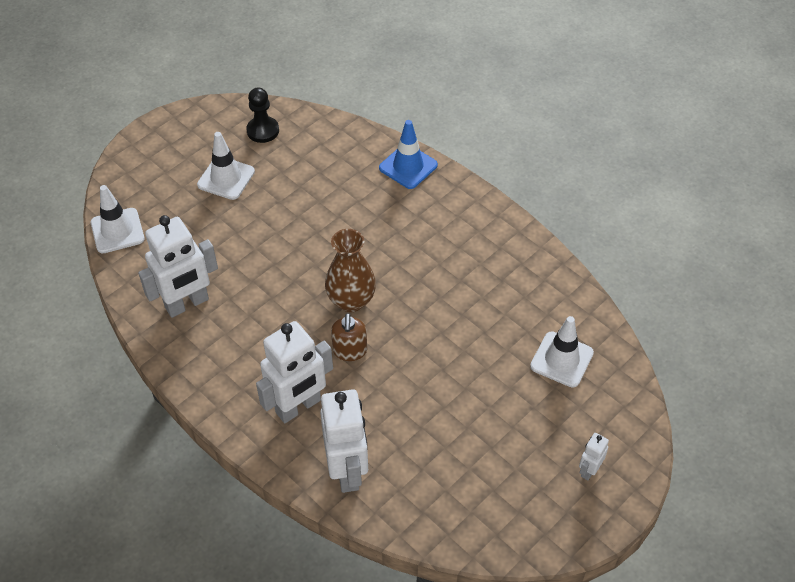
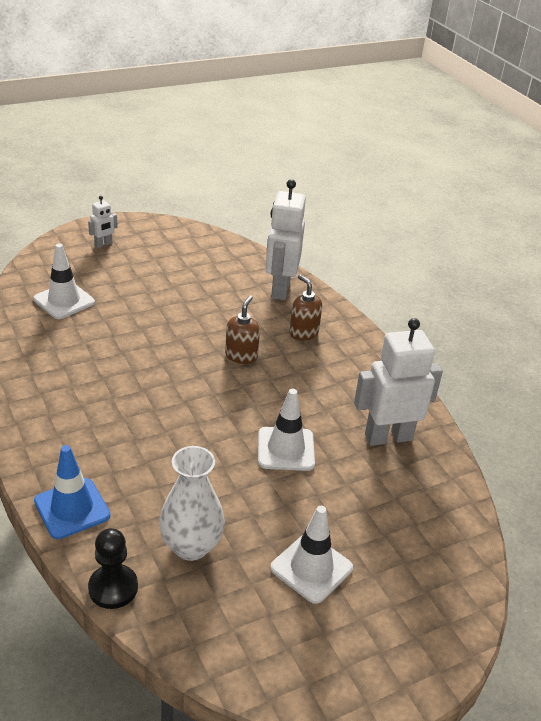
camera: 165 degrees left, 15 degrees down
white traffic cone [91,185,145,254] -> white traffic cone moved to [258,389,315,471]
black pawn [246,87,279,143] -> black pawn moved to [88,528,138,609]
white robot [256,321,333,423] -> brown soap dispenser [289,275,322,341]
brown vase [325,229,376,312] -> none
none -> white vase [159,446,225,561]

